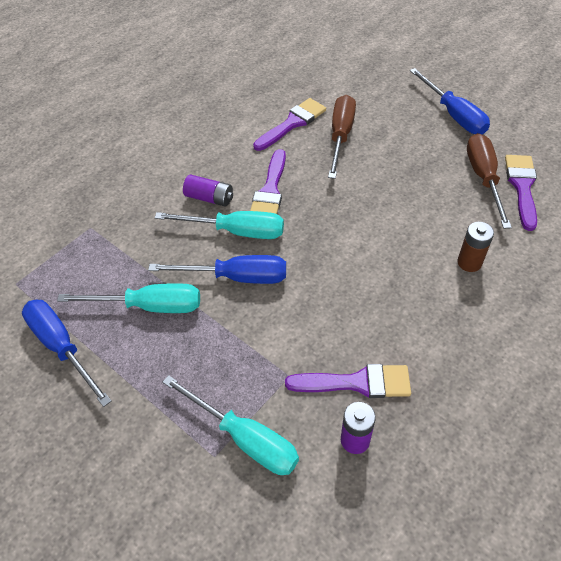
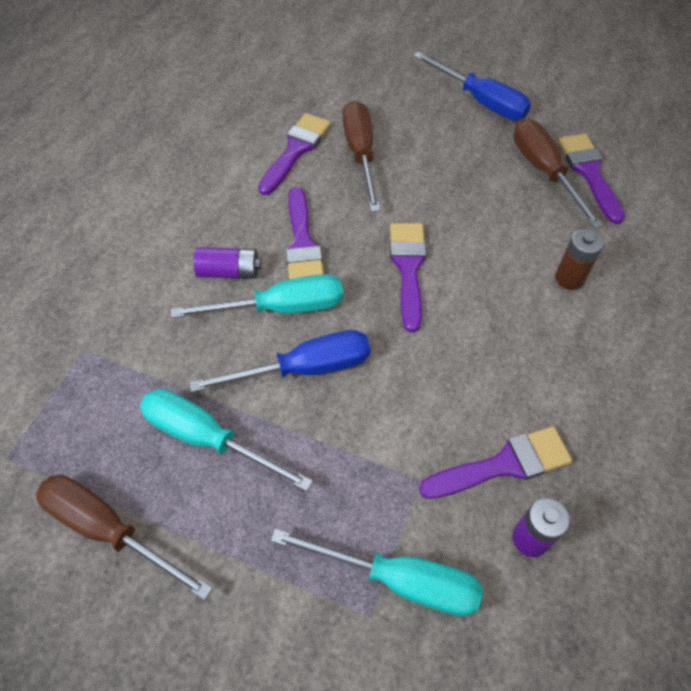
camera: 20 degrees left, 5 degrees up
blue screwdriver [22,300,112,407] -> brown screwdriver [36,475,213,600]
turquoise screwdriver [57,283,200,313] -> turquoise screwdriver turned 135 degrees counterclockwise [140,389,313,491]
none -> purple brush [390,223,427,332]

